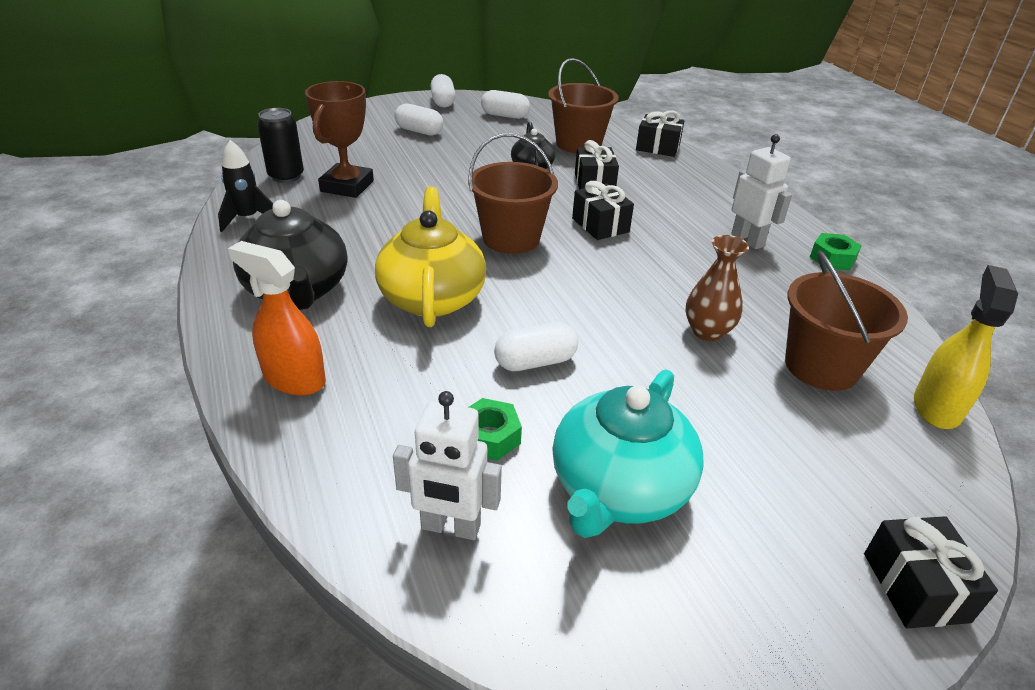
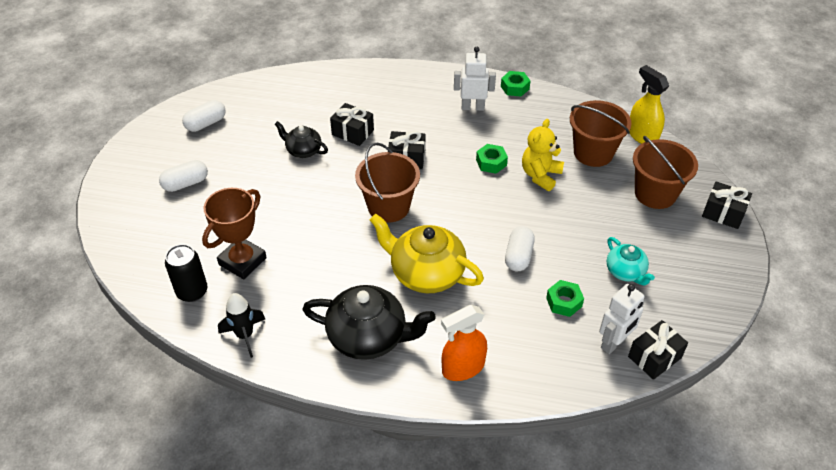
camera: 55 degrees left, 10 degrees up
brown trophy [305,81,374,198] -> brown trophy turned 75 degrees clockwise [202,188,267,279]
white capsule [430,74,456,108] -> none
brown bucket [548,58,619,154] -> brown bucket moved to [633,136,698,209]
turquoise teapot [552,369,704,538] -> turquoise teapot [607,237,655,285], size x0.55
black gift [636,110,684,157] -> black gift moved to [628,320,688,380]
brown vase [685,235,749,341] -> yellow teddy bear [522,119,564,191]
none -> green nut [476,144,508,174]

